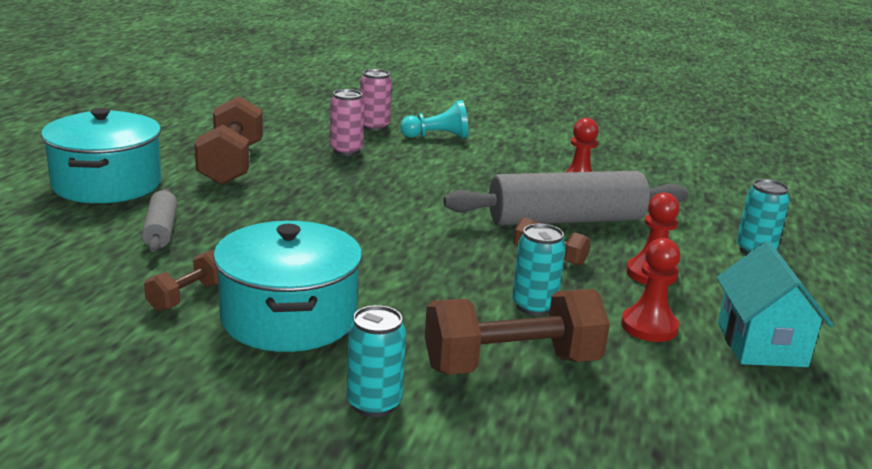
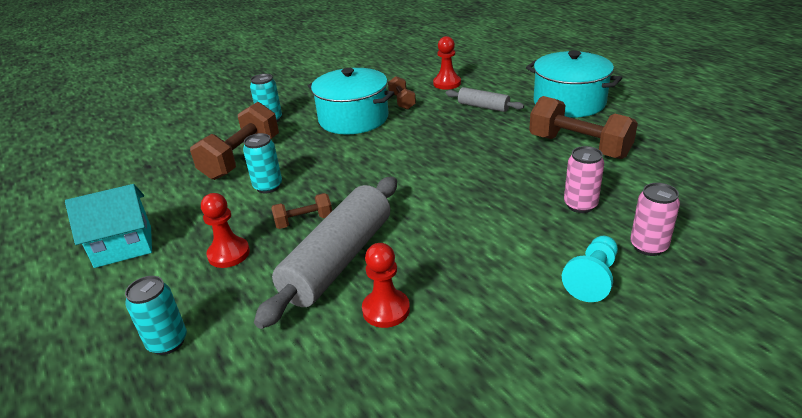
camera: 135 degrees right, 10 degrees up
red pawn [621,238,681,342] -> red pawn moved to [433,36,461,90]
turquoise house [716,241,833,367] -> turquoise house turned 60 degrees counterclockwise [65,184,152,268]

